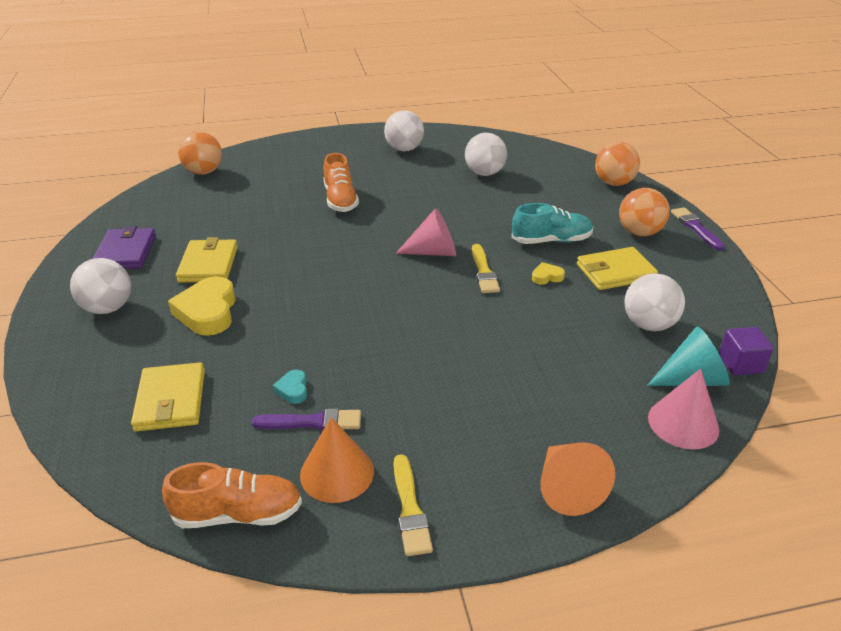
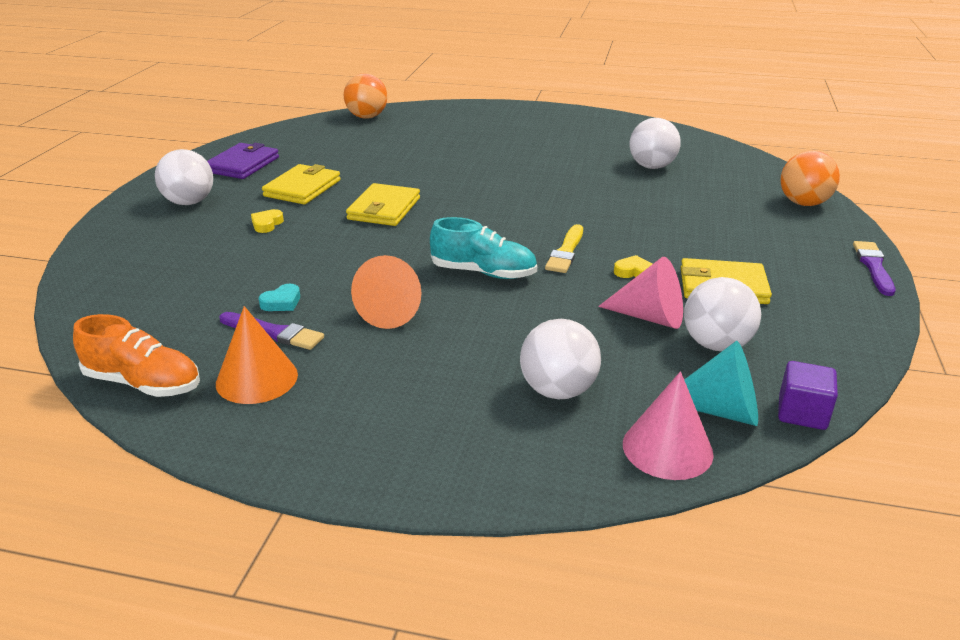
camera: 25 degrees right, 5 degrees down
yellow wallet [131,362,205,432] -> yellow wallet moved to [346,183,420,226]
yellow heart [168,276,236,336] -> yellow heart [251,209,284,233], size x0.47
turquoise heart [273,370,307,404] -> turquoise heart turned 150 degrees counterclockwise [259,284,300,311]
orange shoe [324,153,359,212] -> none
white ball [384,110,424,151] -> white ball moved to [520,319,601,399]
yellow brush [394,454,433,556] -> none
pink cone [396,208,456,256] -> pink cone moved to [598,257,683,329]
turquoise shoe [511,203,593,244] -> turquoise shoe moved to [430,217,537,279]
orange cone [541,442,615,516] -> orange cone moved to [351,255,422,329]
orange ball [619,188,670,236] -> none

